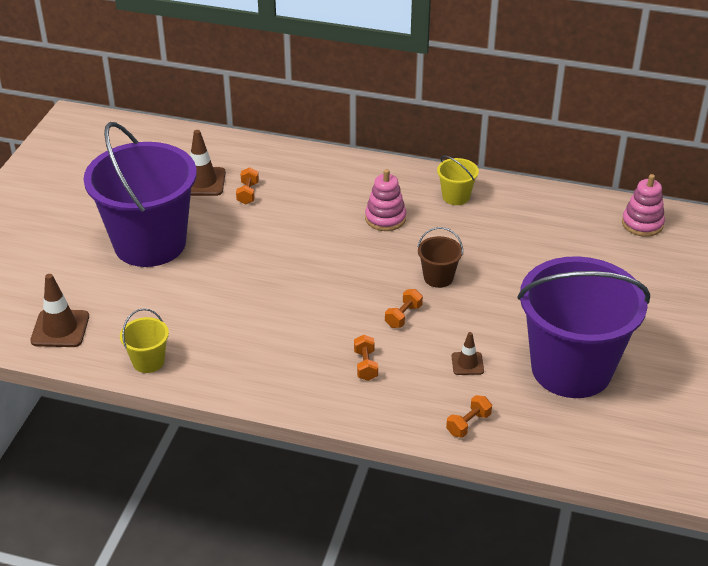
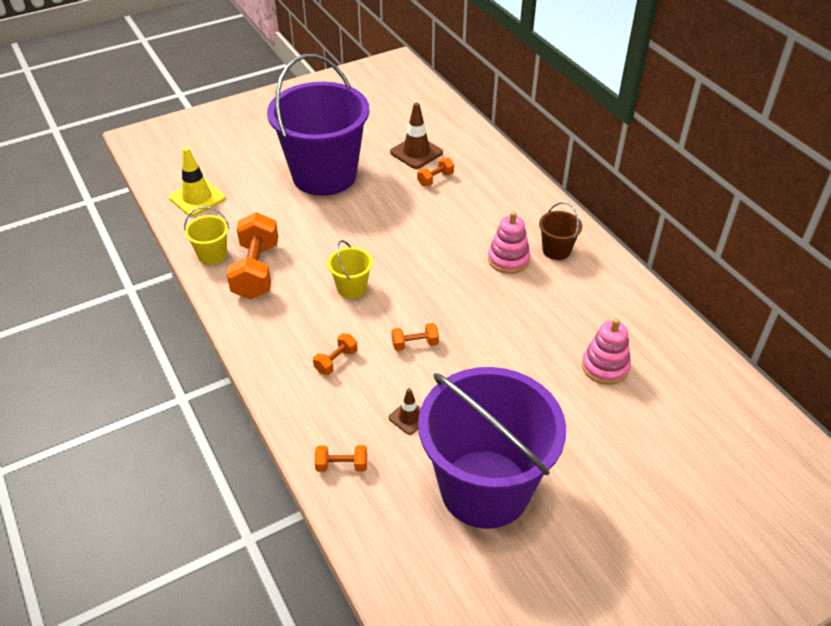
camera: 45 degrees right, 5 degrees up
brown traffic cone [30,274,89,347] -> yellow traffic cone [169,147,225,216]
brown bucket [417,227,463,288] -> brown bucket moved to [539,202,582,260]
yellow bucket [437,155,479,205] -> yellow bucket moved to [327,240,373,299]
pink stacking toy [622,174,665,237] -> pink stacking toy moved to [582,318,631,385]
none -> orange dumbbell [227,212,278,299]

